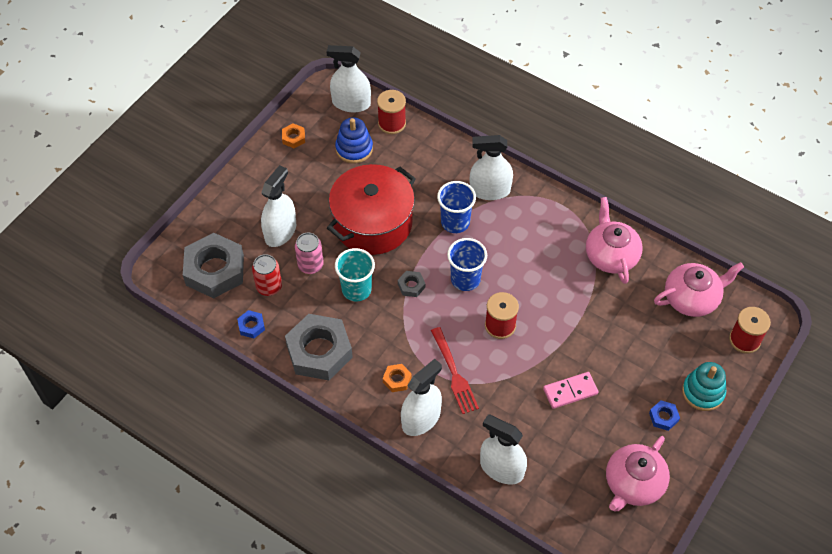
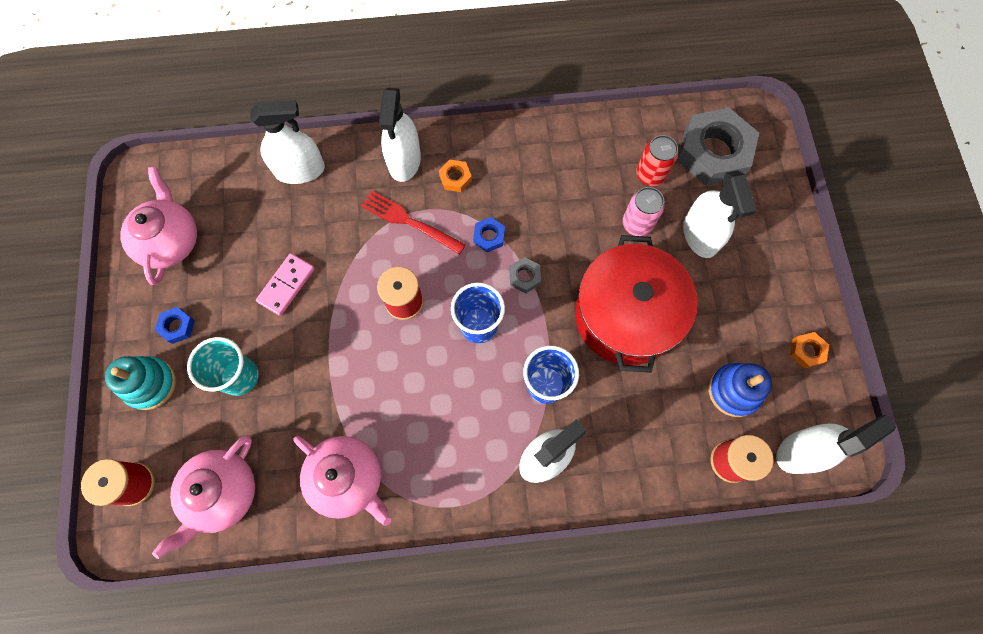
camera: 140 degrees right, 15 degrees up
blue nut [237,310,265,338] -> blue nut moved to [473,217,505,252]
grey nut [285,314,353,380] -> none
turquoise cup [335,248,375,302] -> turquoise cup moved to [187,337,259,396]

